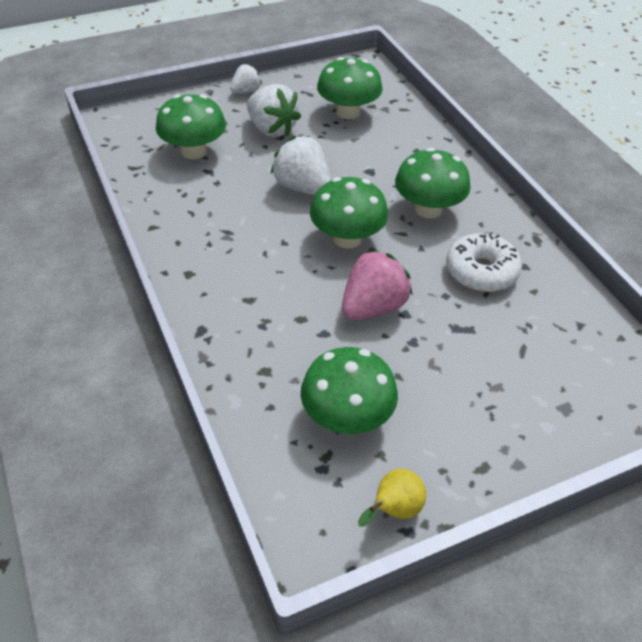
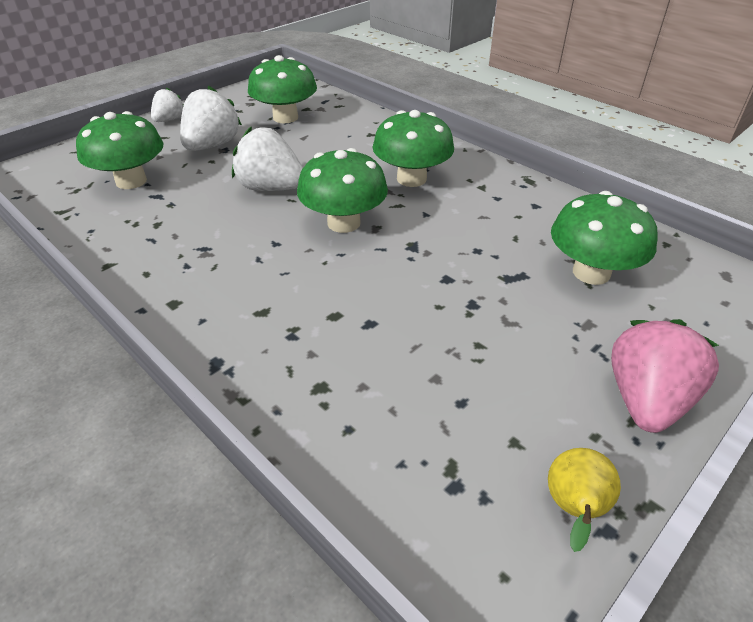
camera: 20 degrees left, 5 degrees down
white strawberry [247,84,301,137] -> white strawberry turned 90 degrees counterclockwise [180,86,242,151]
green mushroom [301,347,398,434] -> green mushroom moved to [551,191,658,285]
pink strawberry [342,249,412,320] -> pink strawberry moved to [611,319,719,433]
white donut [446,233,522,292] -> none

